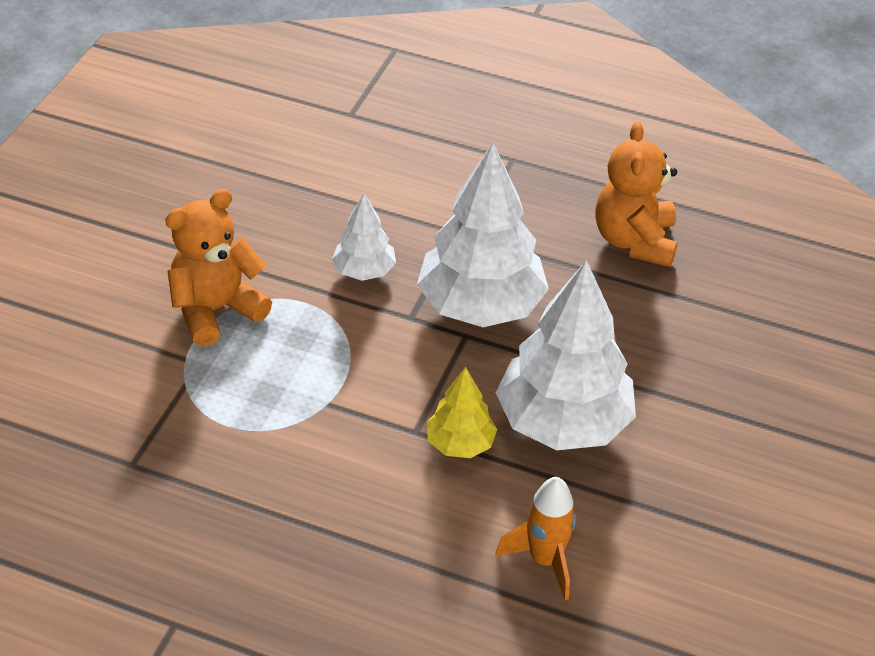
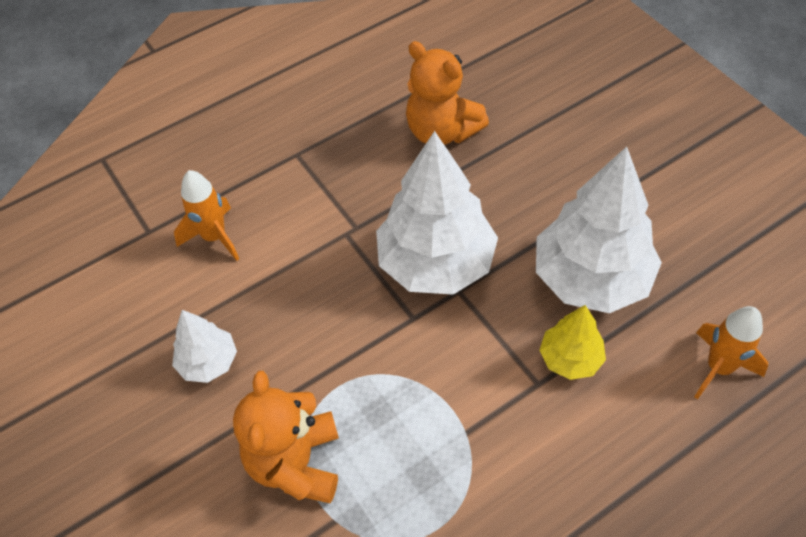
camera: 50 degrees left, 10 degrees up
white tree [332,193,396,281] -> white tree moved to [172,310,237,383]
none -> orange rocket [174,170,239,261]

